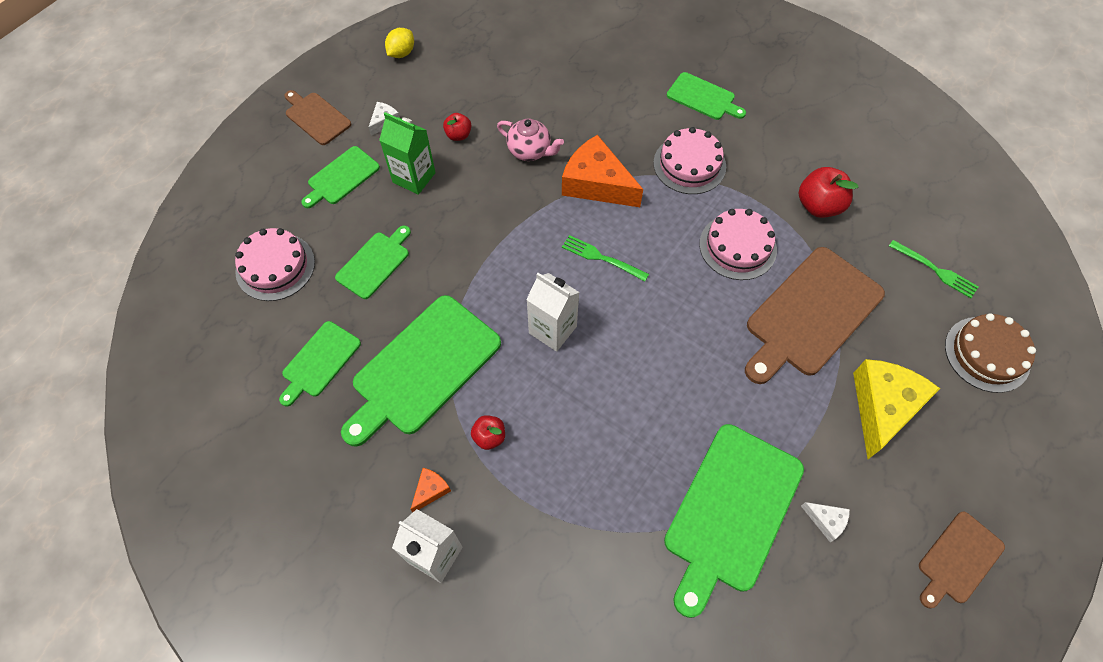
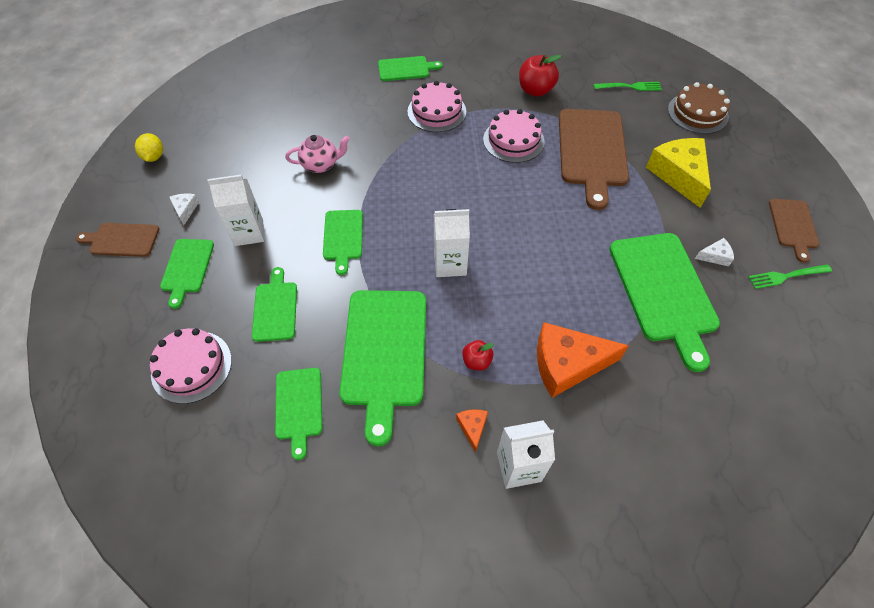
camera: 40 degrees left, 5 degrees down
green carton [379,112,436,195] -> white carton [208,175,264,246]
red apple [443,113,471,141] -> none
orange cheese [562,135,643,207] -> orange cheese moved to [537,322,629,398]
green fork [562,235,649,281] -> green fork moved to [748,265,832,289]
none -> green cutting board [323,210,363,275]

